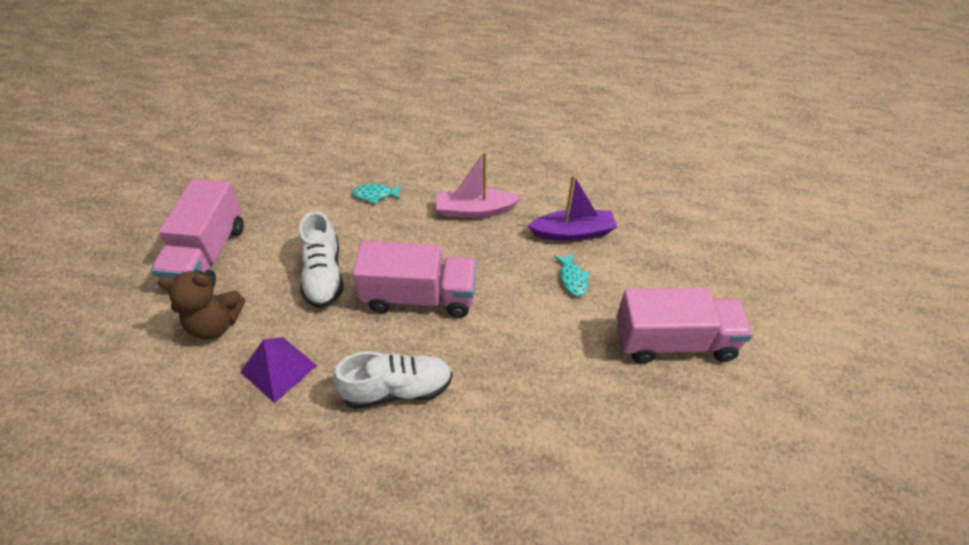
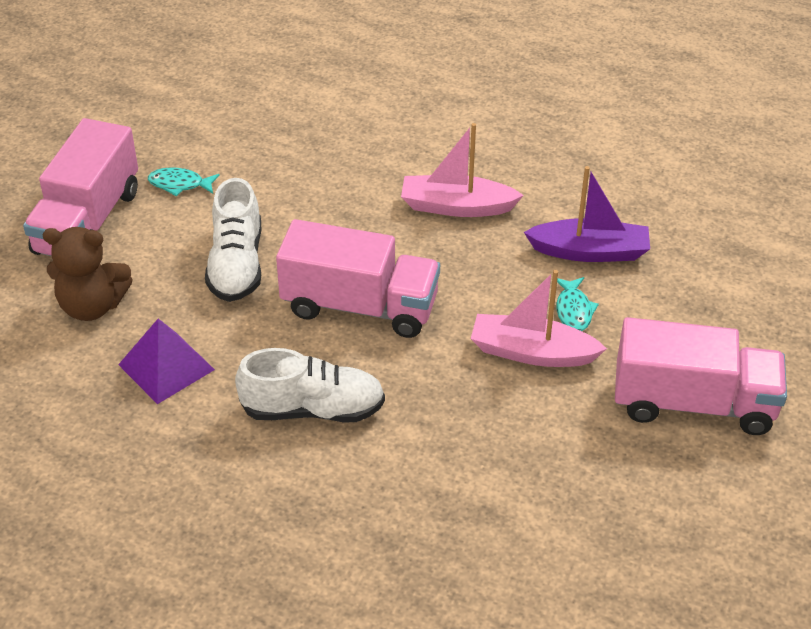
camera: 10 degrees right, 5 degrees down
turquoise fish [352,184,402,204] -> turquoise fish moved to [148,167,220,196]
none -> pink boat [471,270,607,367]

